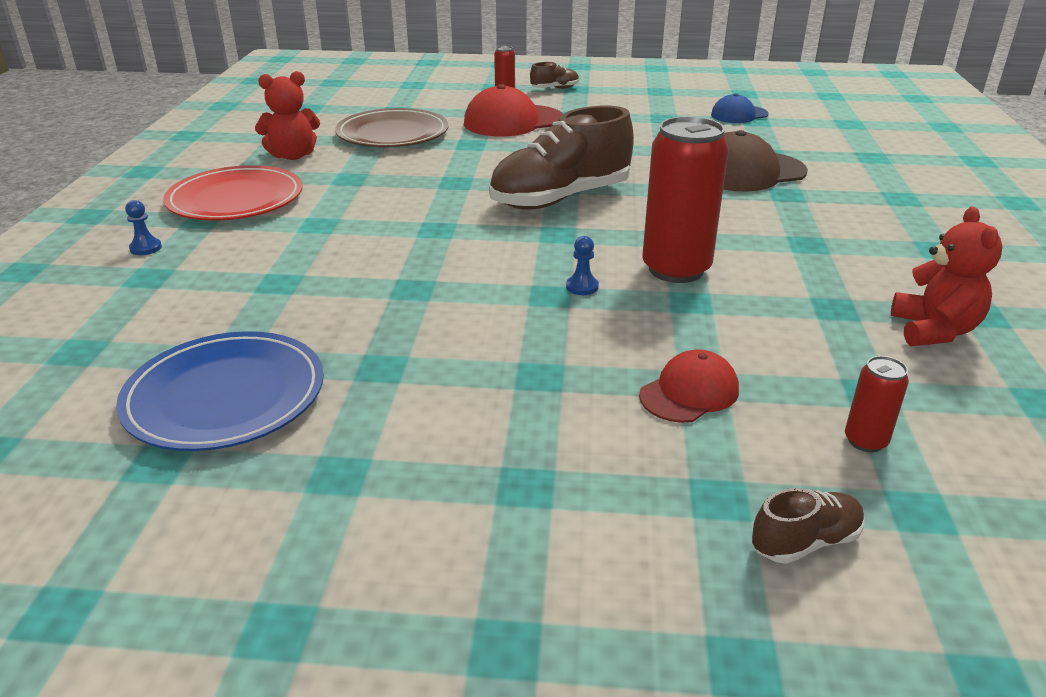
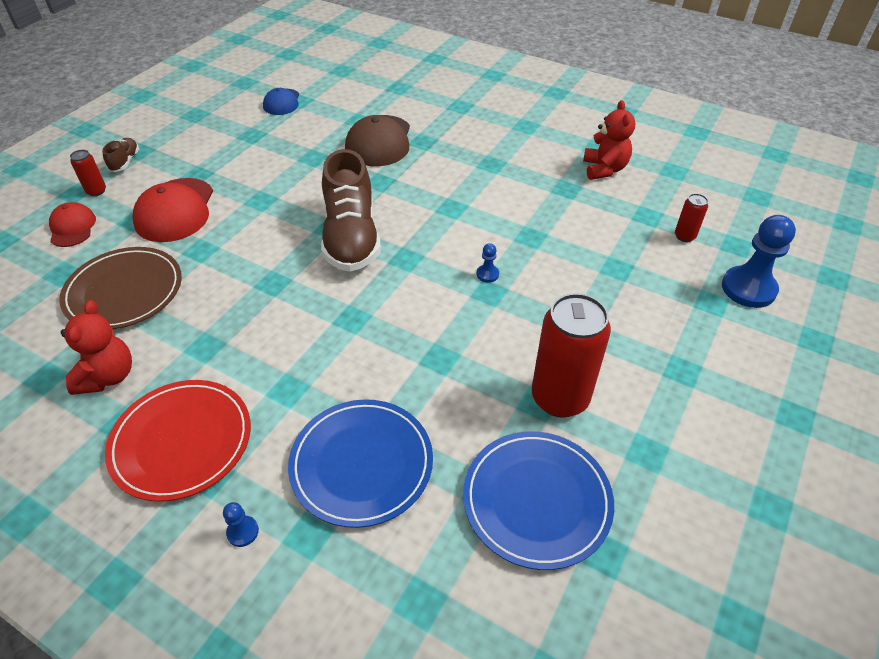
camera: 65 degrees left, 15 degrees up
red cap [639,349,739,423] -> red cap moved to [49,202,96,247]
red can [642,116,729,283] -> red can moved to [532,293,611,418]
brown shoe [752,488,864,564] -> blue pawn [722,215,796,308]
red teddy bear [891,207,1003,346] -> red teddy bear turned 60 degrees clockwise [583,100,635,180]
none -> blue plate [288,399,433,528]

